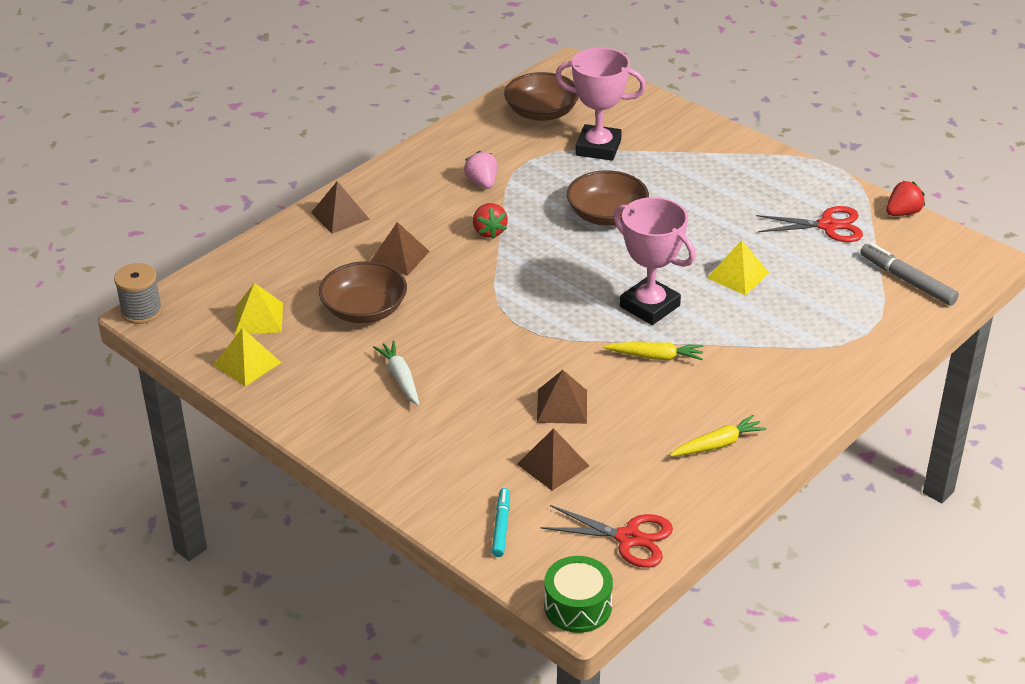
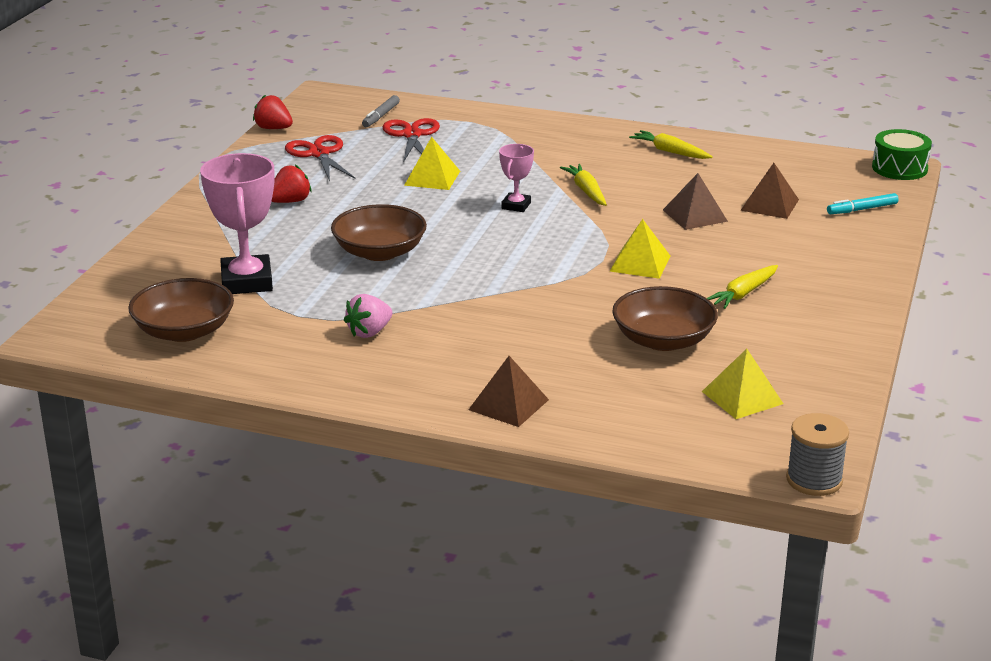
camera: 115 degrees left, 10 degrees down
yellow pyramid [213,328,281,386] -> yellow pyramid moved to [610,219,670,279]
brown pyramid [370,222,430,276] -> none
white carrot [373,341,420,406] -> yellow carrot [707,265,778,309]
red strawberry [473,203,508,239] -> red strawberry moved to [271,165,311,203]
red scissors [540,505,673,568] -> red scissors moved to [383,118,440,163]
pink trophy [613,197,695,325] -> pink trophy [499,144,534,212], size x0.53
grey marker [860,243,959,306] -> grey marker [362,95,400,127], size x0.66

